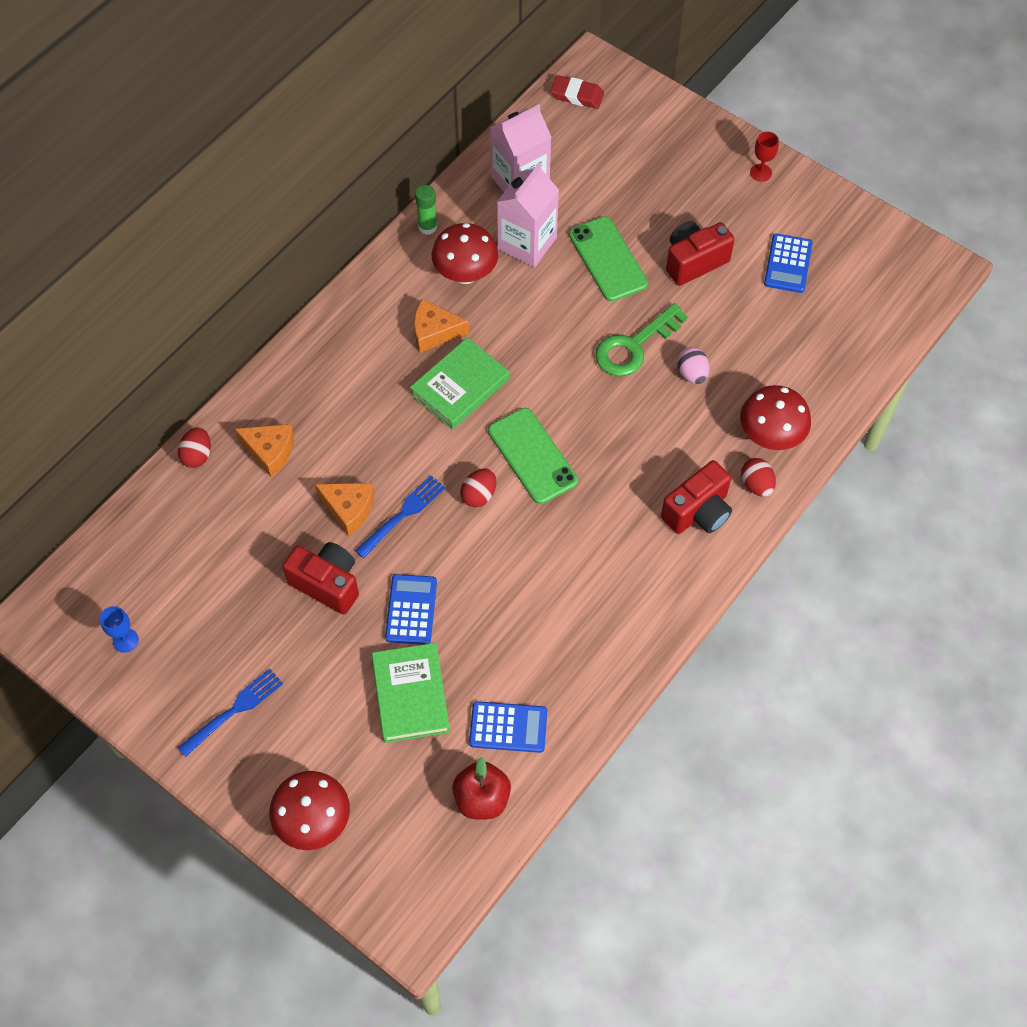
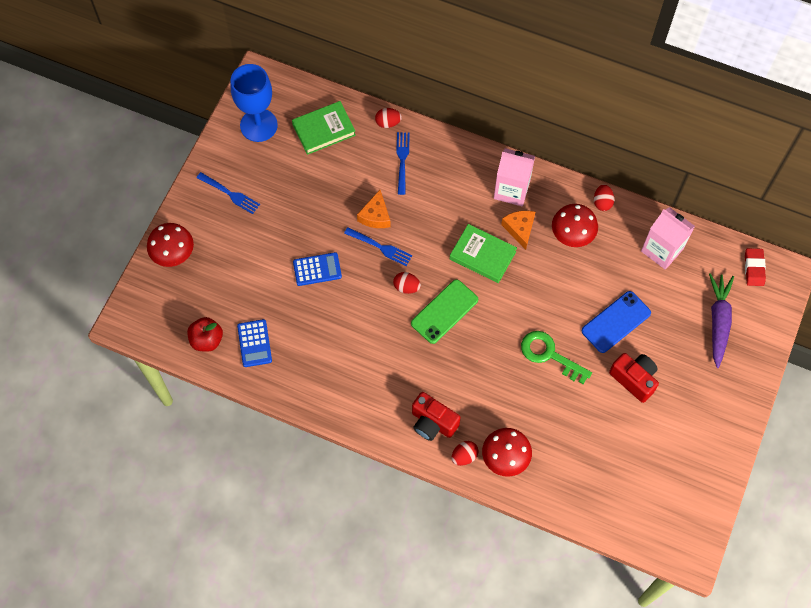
camera: 75 degrees right, 5 degrees up
blue goblet [100,606,139,653] -> blue goblet [230,64,278,142], size x2.45
orange cheese [235,424,294,477] -> blue fork [396,132,410,195]
red camera [282,542,359,615] -> none
green book [372,643,450,743] -> green book moved to [292,101,356,155]
green glue stick [415,185,437,235] -> red egg [594,184,614,211]
pink carton [497,163,559,267] -> pink carton moved to [494,148,535,206]
green phone [569,216,648,302] -> blue phone [582,291,651,353]
pink egg [677,347,710,384] -> none
red goblet [750,132,779,182] -> none
blue calculator [764,233,813,293] -> none
none -> purple carrot [709,273,734,368]

